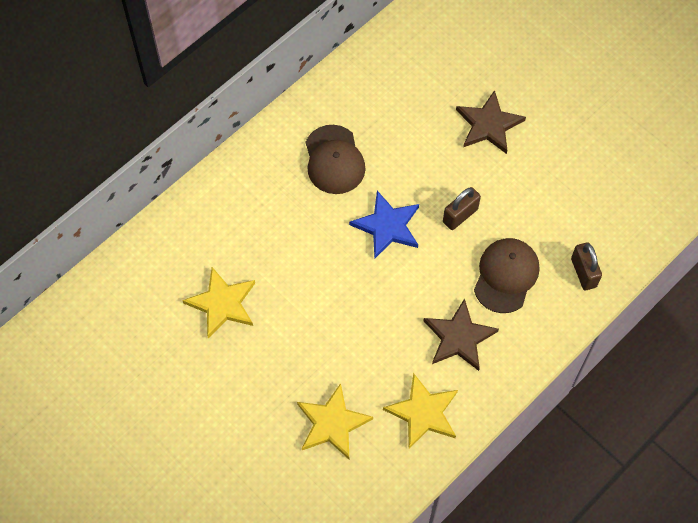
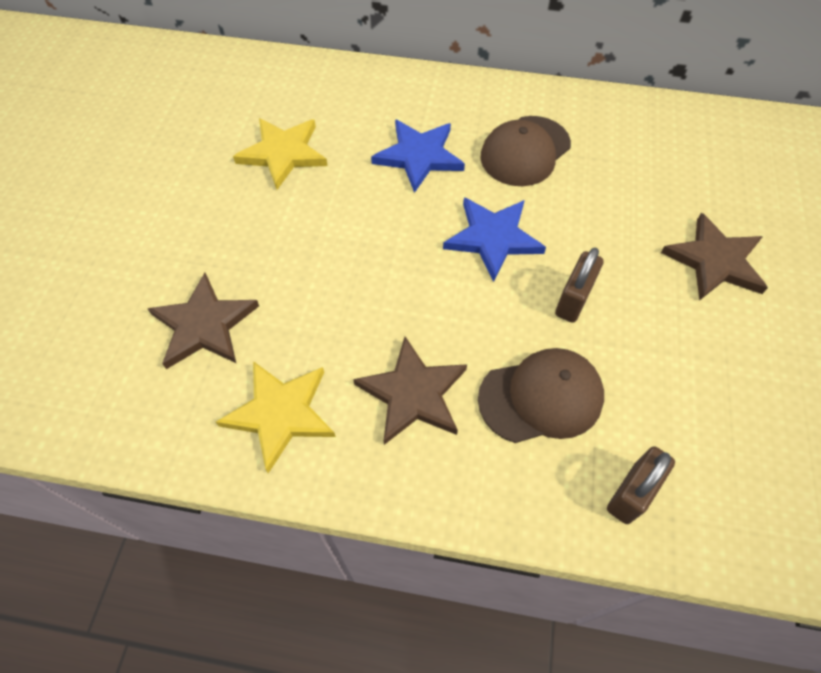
camera: 55 degrees right, 5 degrees down
yellow star [297,383,373,459] -> brown star [148,273,259,369]
brown padlock [443,187,481,230] -> brown padlock turned 75 degrees counterclockwise [555,248,604,323]
none -> blue star [371,119,465,193]

